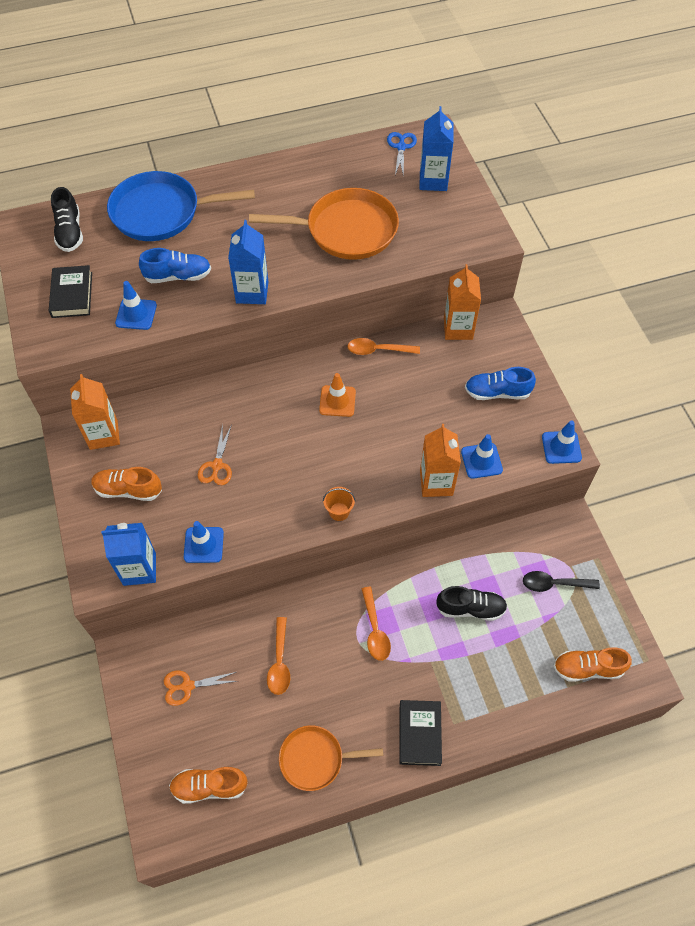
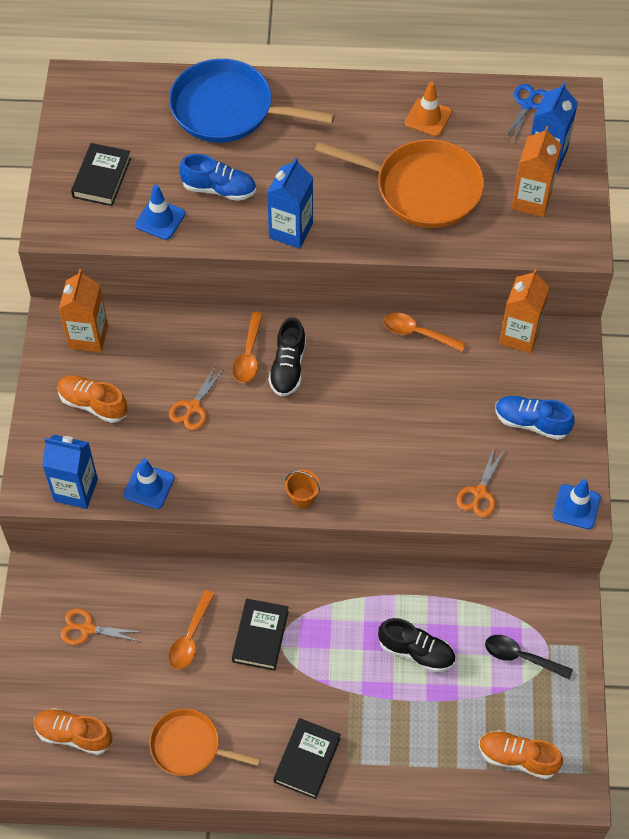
camera: 20 degrees right, 0 degrees up
black shoe [51,187,83,252] -> black shoe moved to [269,317,306,396]
orange traffic cone [319,373,356,417] -> orange traffic cone moved to [405,82,452,137]
orange spoon [362,587,391,661] -> orange spoon moved to [232,312,263,383]
orange carton [420,424,461,497] -> orange carton moved to [511,126,561,217]
blue traffic cone [461,434,503,479] -> orange scissors [456,445,504,517]
none -> black book [232,599,289,671]

